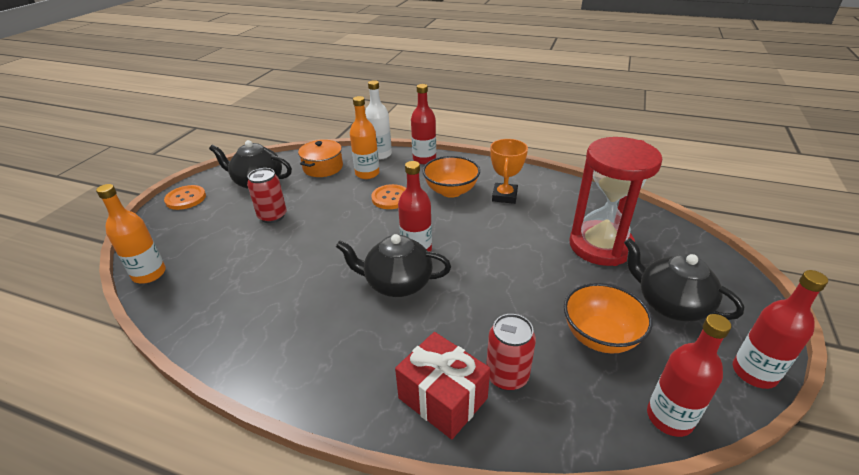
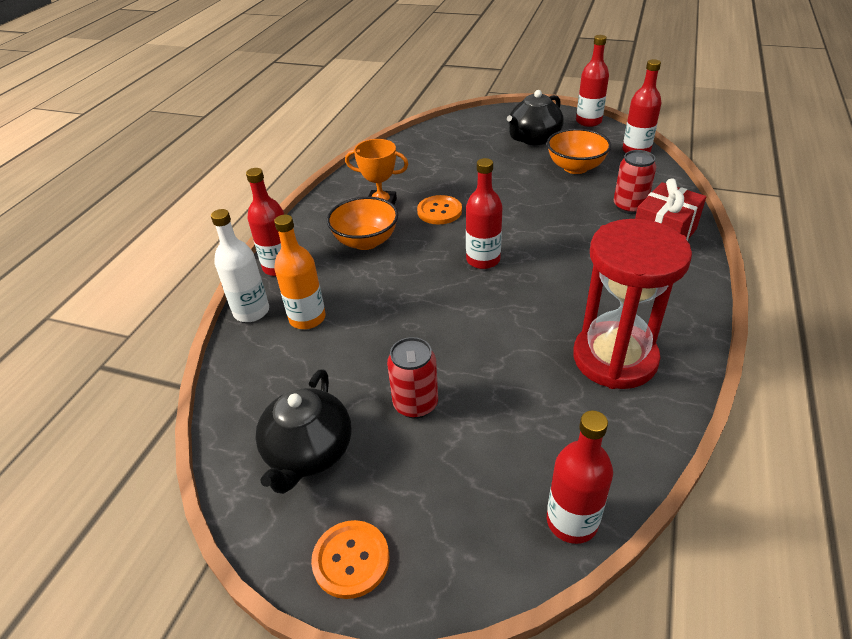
camera: 90 degrees left, 5 degrees up
orange bottle [96,184,166,284] -> red bottle [547,410,613,544]
orange pot [298,140,343,177] -> none
black teapot [336,234,451,297] -> none
orange button [371,184,406,209] -> orange button moved to [417,195,462,225]
red hourglass [570,137,662,266] -> red hourglass moved to [573,219,692,389]

